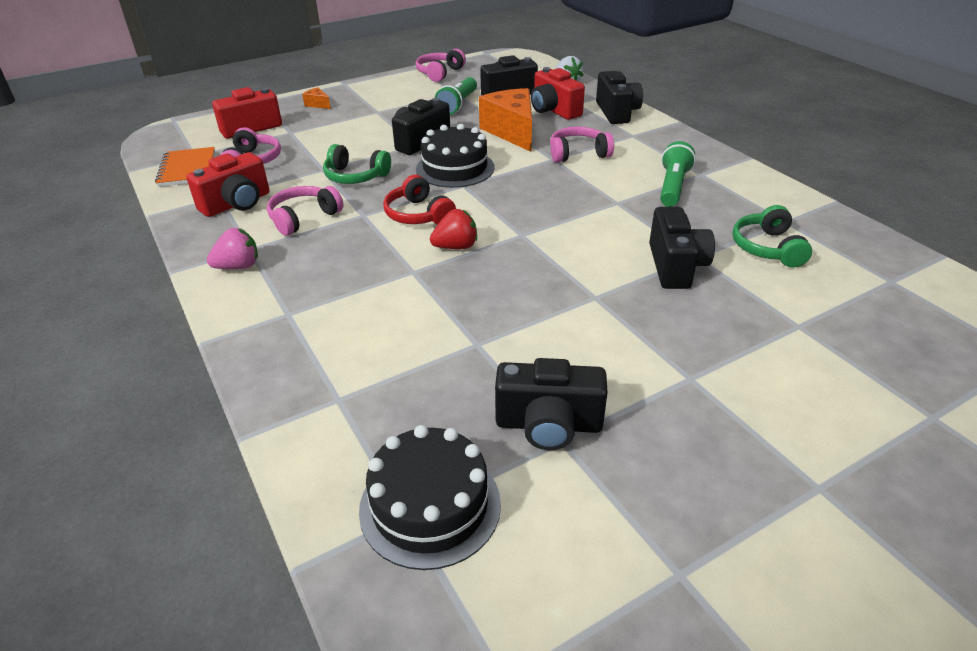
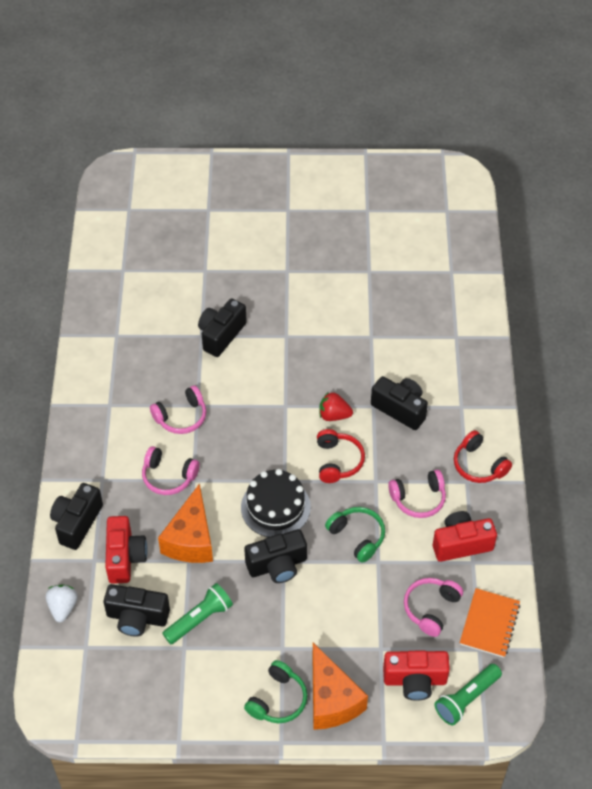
camera: 150 degrees left, 15 degrees up
pink strawberry [207,228,258,269] -> red headphones [454,430,512,483]
orange cheese [302,87,331,109] -> orange cheese [312,643,368,730], size x2.37
black cake [359,425,501,570] -> none
pink headphones [416,49,466,82] -> pink headphones moved to [150,385,206,434]
black camera [495,358,608,450] -> black camera moved to [371,376,428,430]
green flashlight [660,141,696,207] -> green flashlight moved to [434,664,502,726]
green headphones [732,205,812,268] -> green headphones moved to [244,660,307,723]

